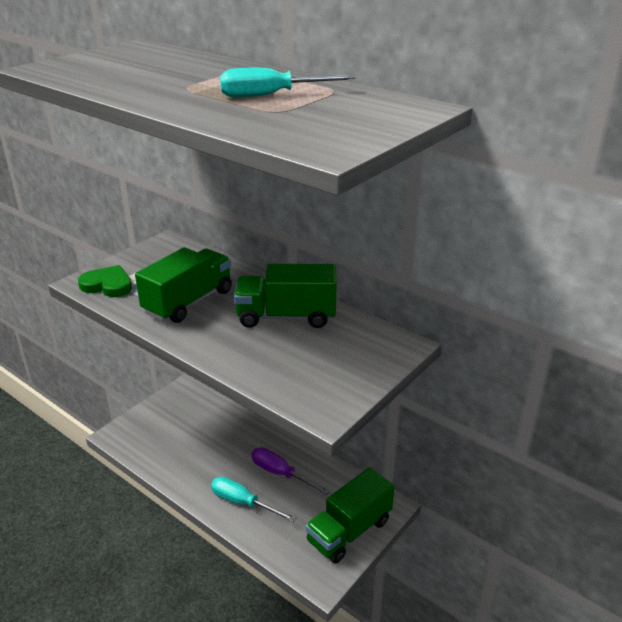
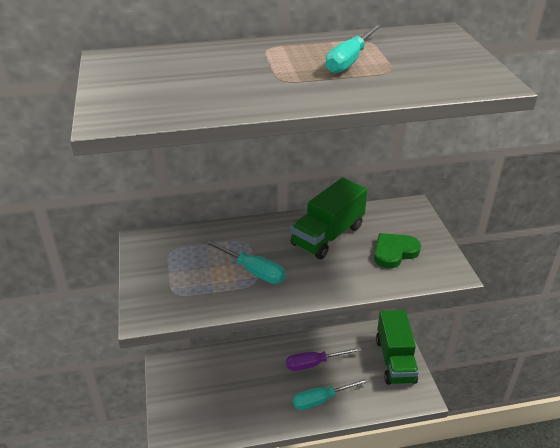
camera: 50 degrees left, 5 degrees up
green heart [78,265,132,297] -> green heart moved to [374,233,421,268]
green truck [135,247,232,323] -> turquoise screwdriver [203,239,285,284]

